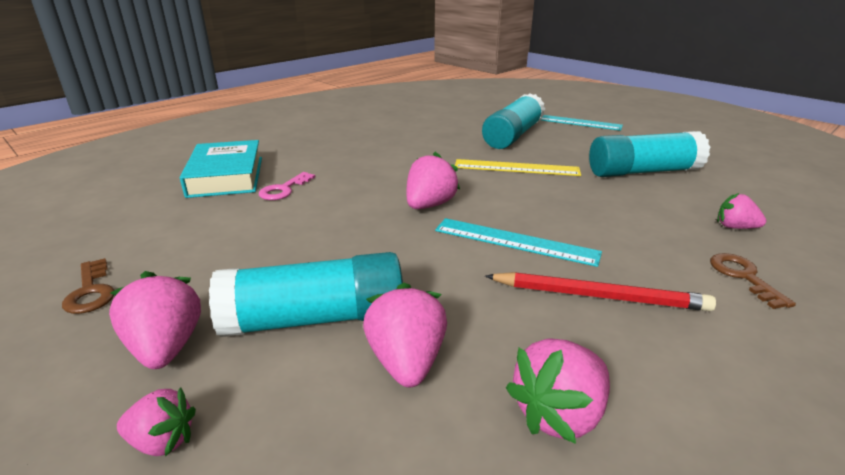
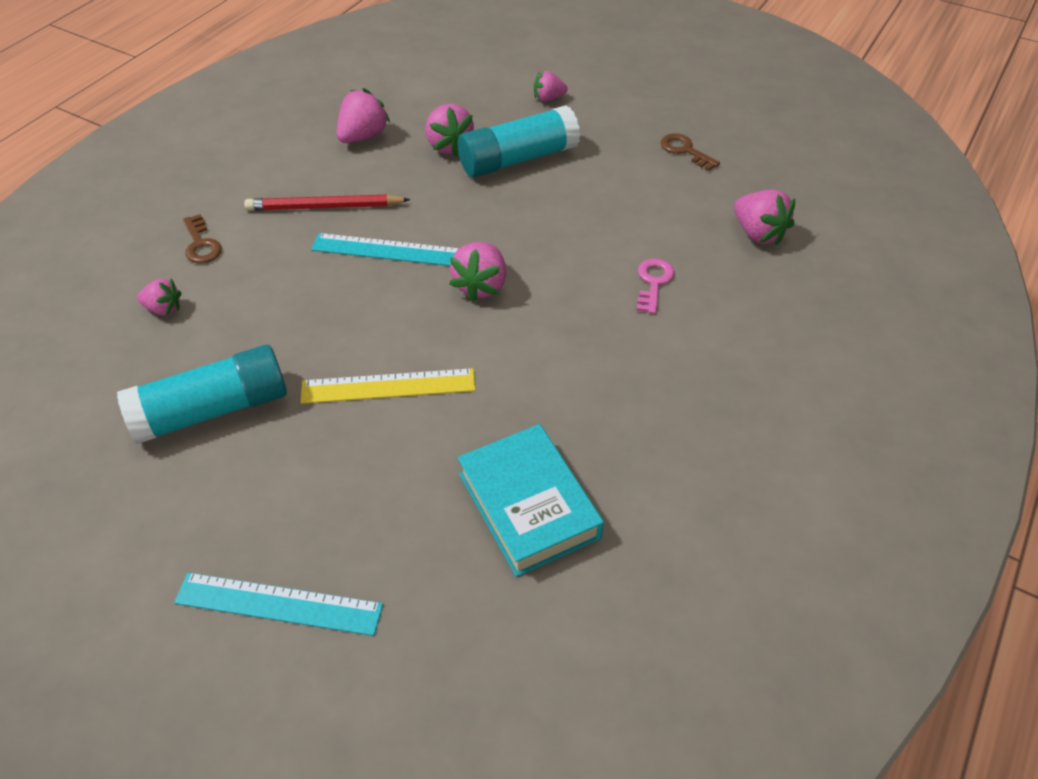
camera: 165 degrees right, 20 degrees up
pink strawberry [109,271,201,369] -> pink strawberry moved to [734,190,795,245]
turquoise book [180,140,262,198] -> turquoise book moved to [458,424,604,577]
turquoise glue stick [482,93,545,149] -> none

